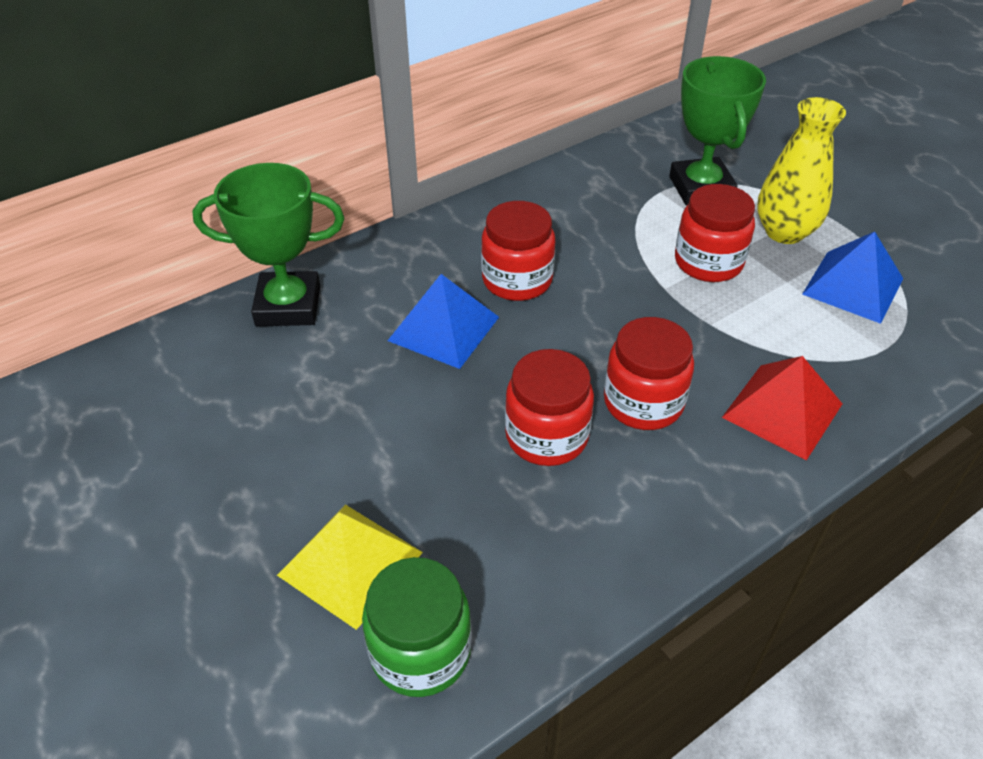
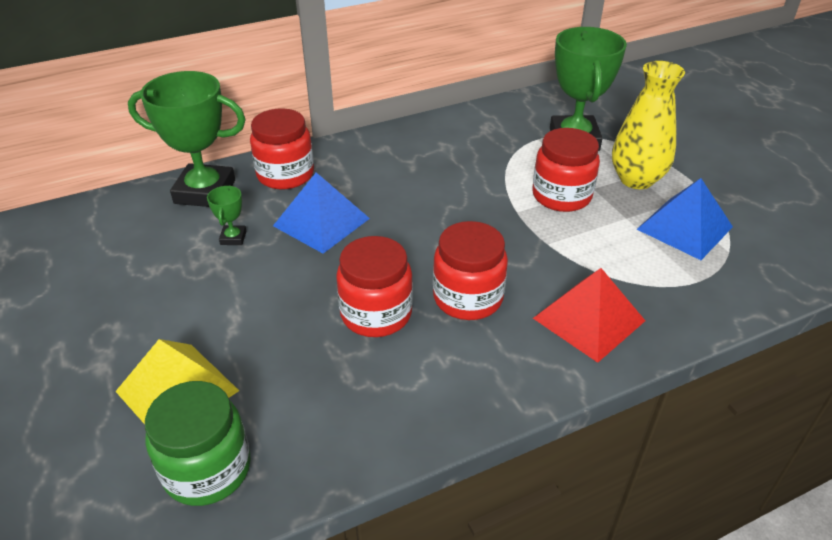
camera: 10 degrees right, 5 degrees down
red jar [481,201,555,301] -> red jar moved to [250,108,314,190]
none -> green trophy [207,185,246,245]

